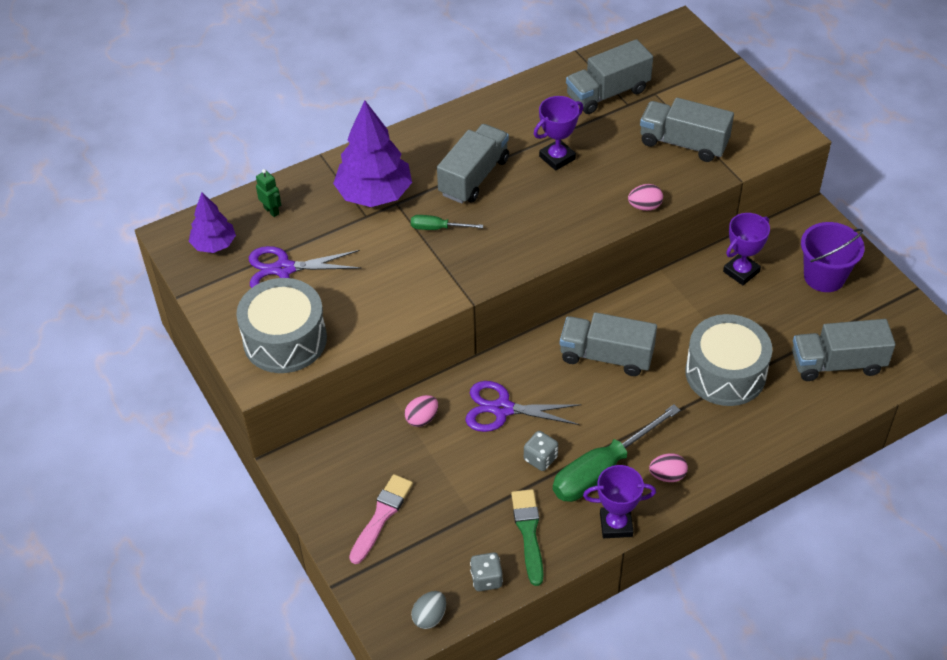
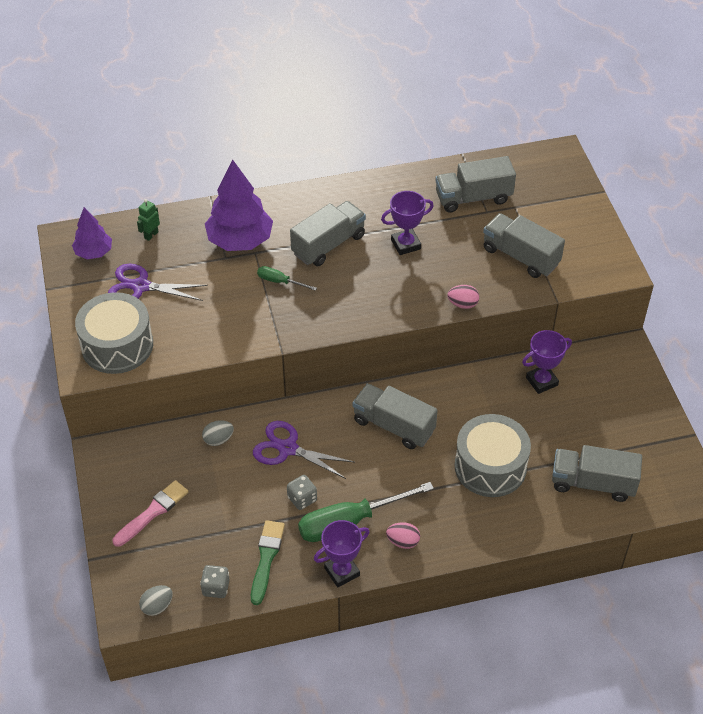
camera: 15 degrees right, 0 degrees up
green robot [256,169,281,217] -> green robot turned 120 degrees counterclockwise [137,199,160,241]
pink egg [404,395,438,427] -> grey egg [202,420,234,446]
purple trophy [583,465,656,538] -> purple trophy turned 45 degrees counterclockwise [314,520,370,588]
purple bucket [801,222,865,292] -> none

